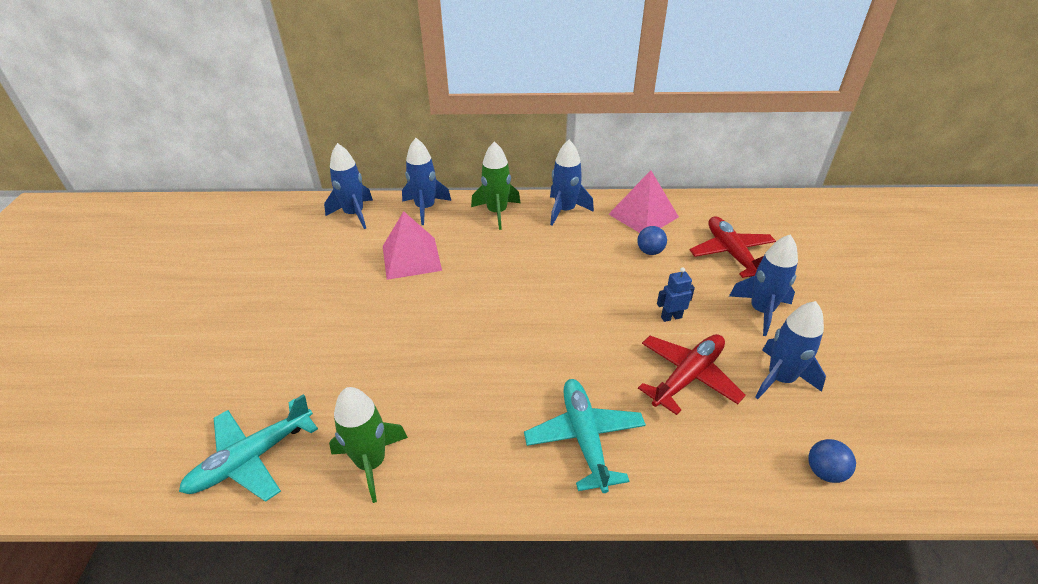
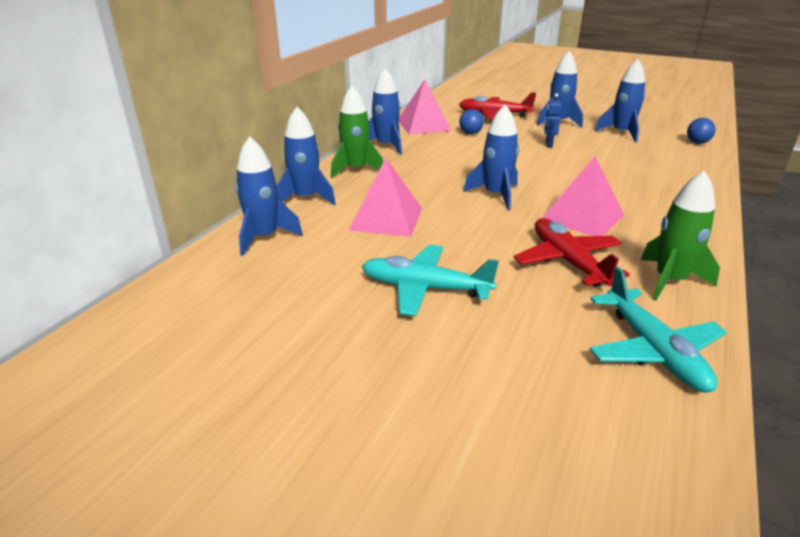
camera: 65 degrees left, 10 degrees down
turquoise plane [524,379,646,493] -> turquoise plane moved to [362,245,499,316]
red plane [638,334,746,415] -> red plane moved to [514,218,630,287]
none -> blue rocket [463,104,519,210]
none -> pink pyramid [542,156,624,236]

